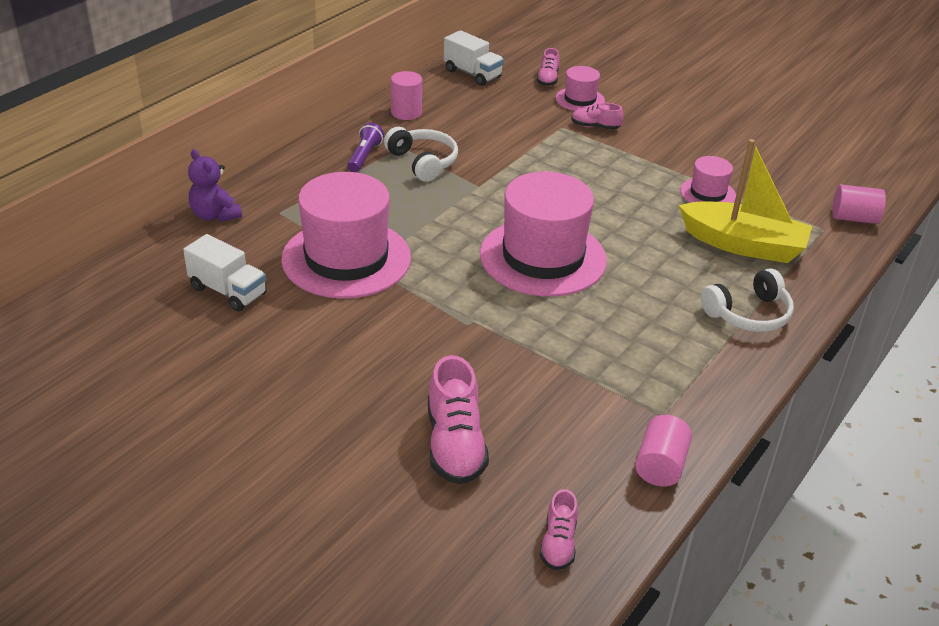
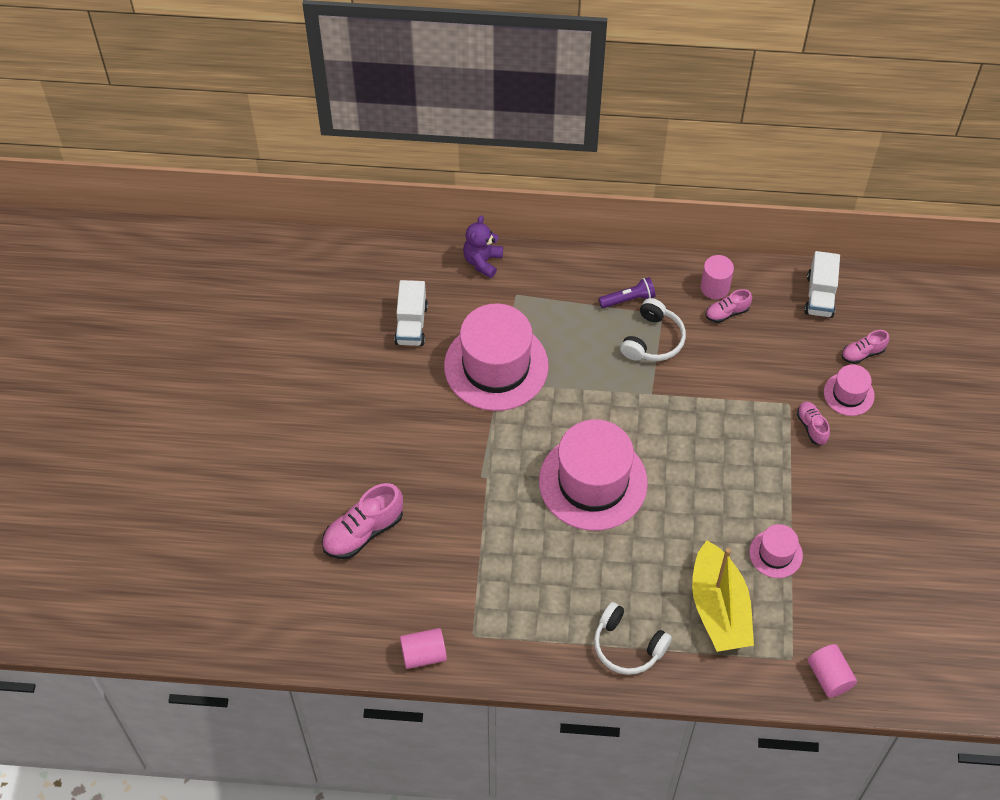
camera: 60 degrees right, 20 degrees up
pink shoe [540,489,578,570] -> pink shoe moved to [706,289,752,323]

